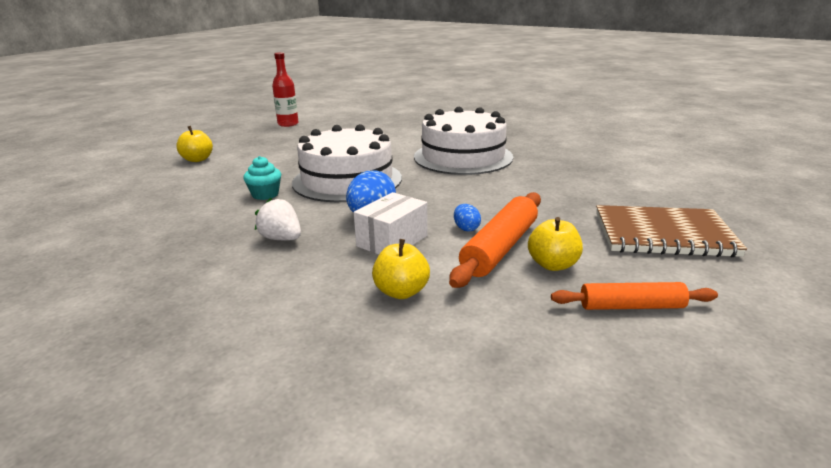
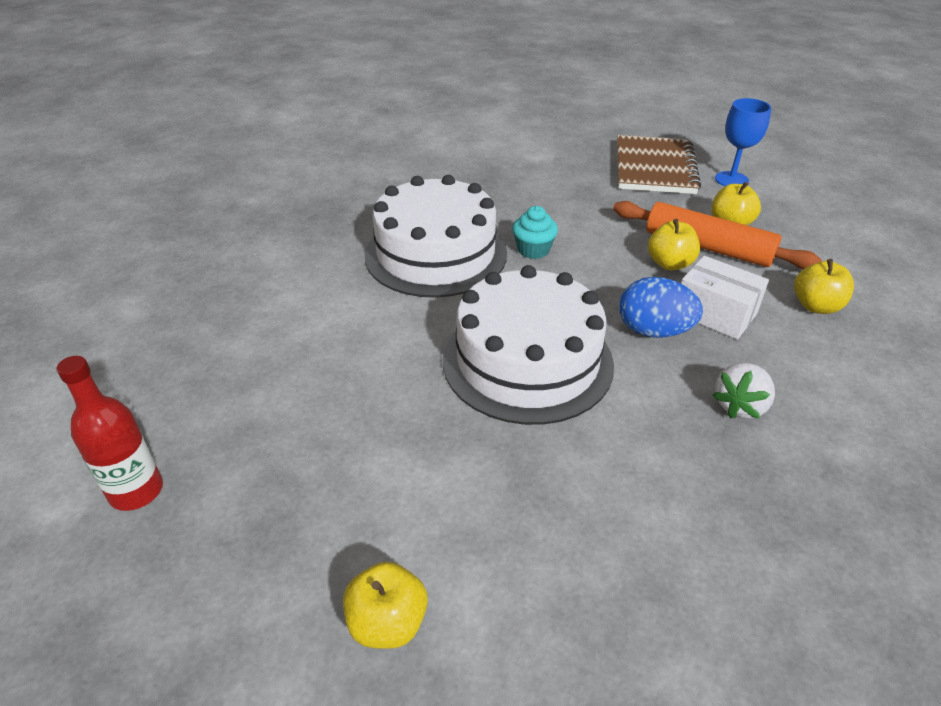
camera: 90 degrees left, 15 degrees up
turquoise cupcake [243,156,281,200] -> turquoise cupcake moved to [512,206,558,259]
blue egg [454,204,481,231] -> yellow apple [648,219,700,270]
orange rolling pin [551,282,718,310] -> none
none -> blue goblet [715,98,771,186]

